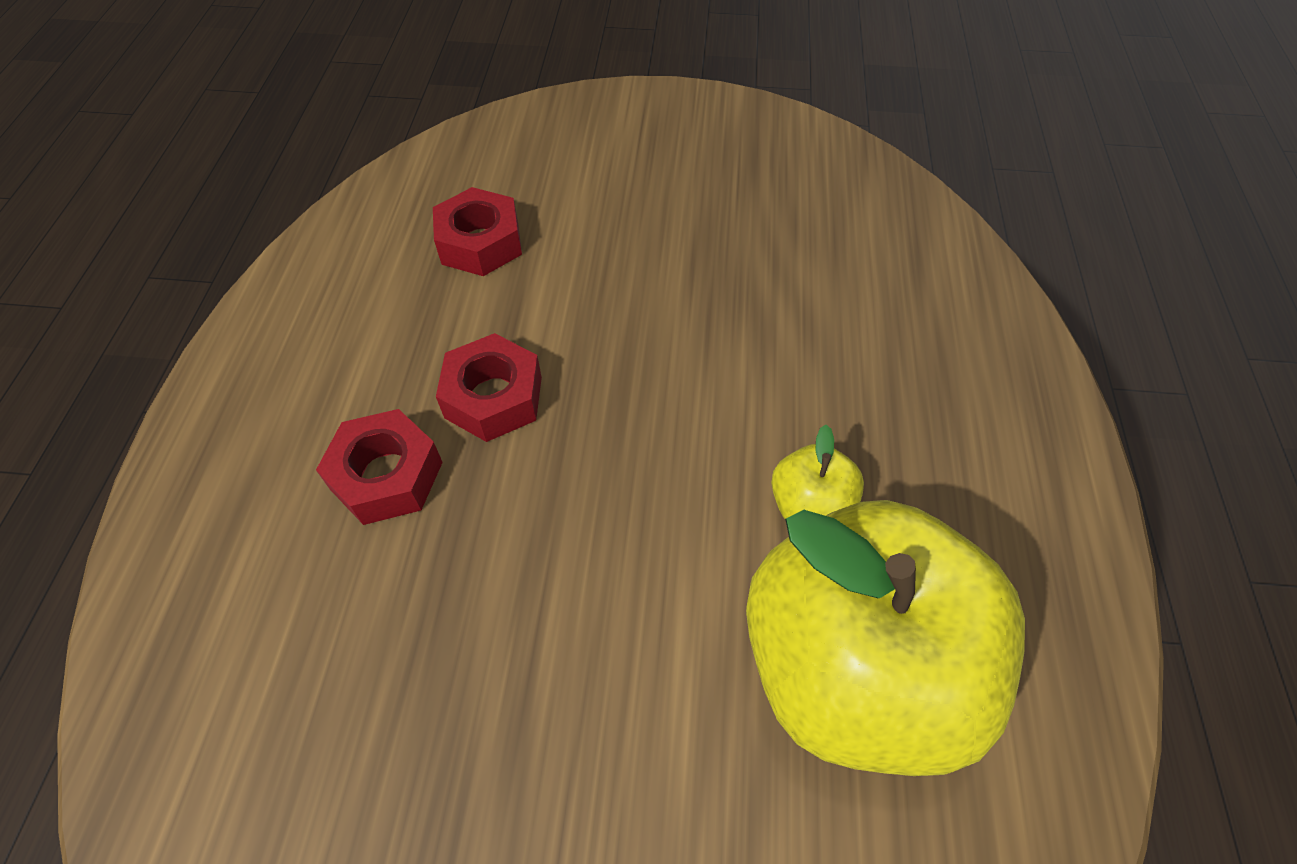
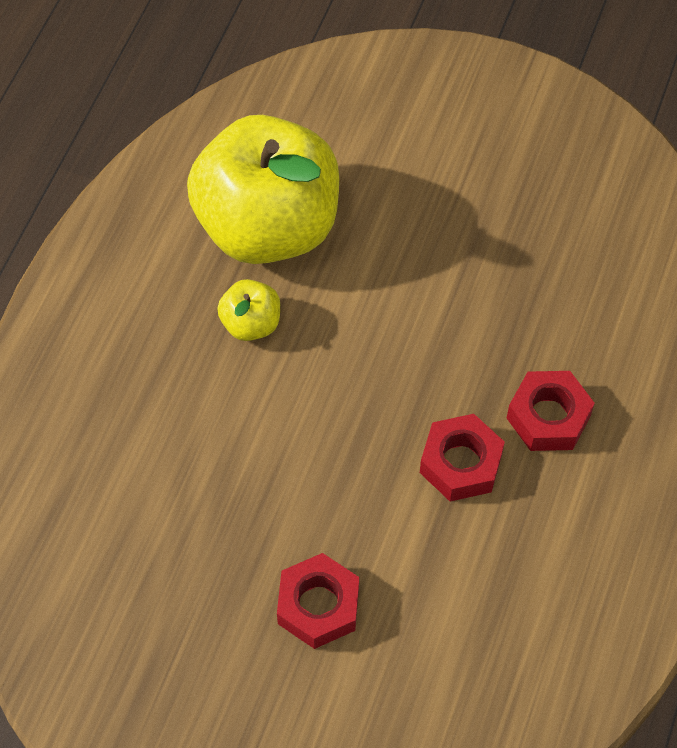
camera: 165 degrees left, 5 degrees up
red nut [433,187,522,276] -> red nut moved to [277,553,359,649]

